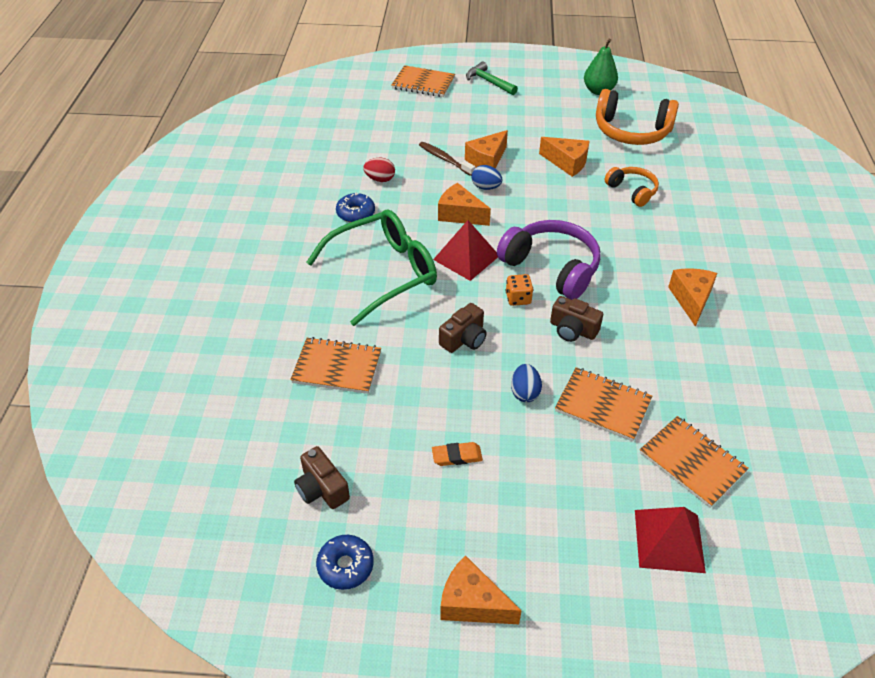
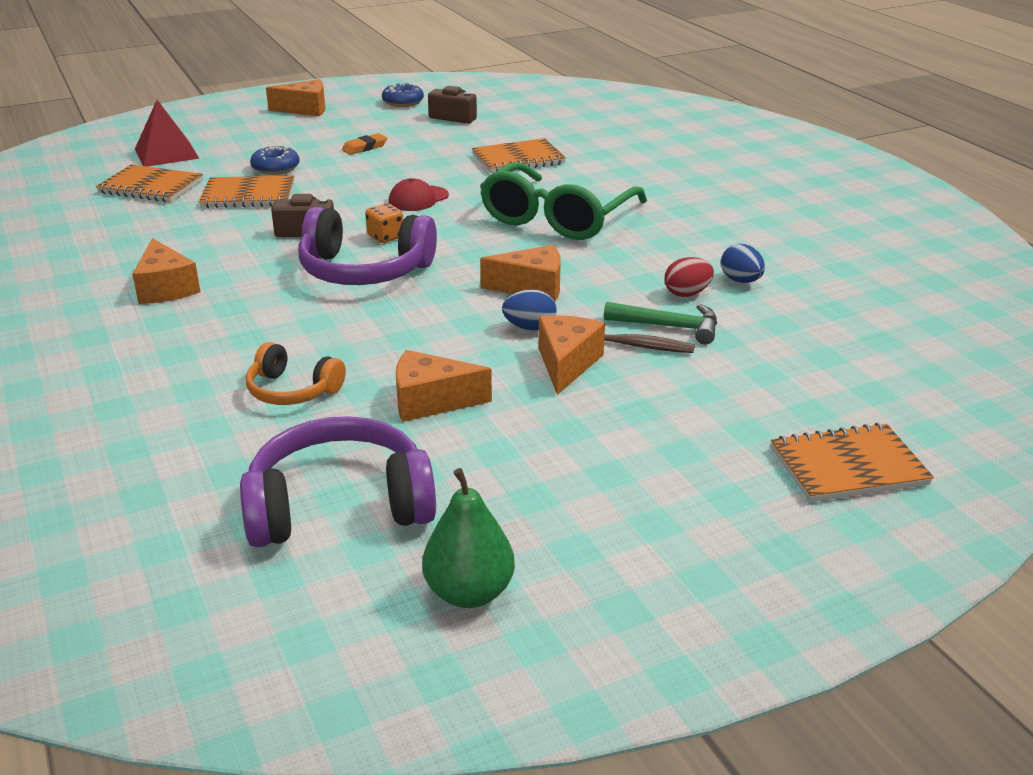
camera: 150 degrees right, 15 degrees down
blue donut [336,192,375,222] -> blue donut moved to [250,145,300,175]
red pyramid [433,220,498,281] -> none
brown camera [439,303,487,353] -> red cap [389,178,449,211]
green hammer [466,62,518,95] -> green hammer moved to [604,302,717,345]
blue egg [511,364,542,402] -> blue egg moved to [721,244,765,283]
orange headphones [596,89,679,145] -> purple headphones [240,416,436,547]

